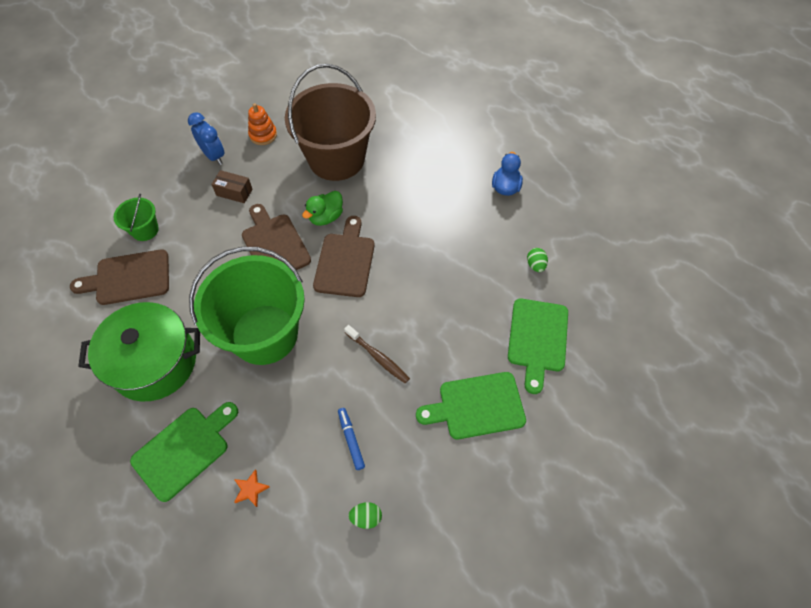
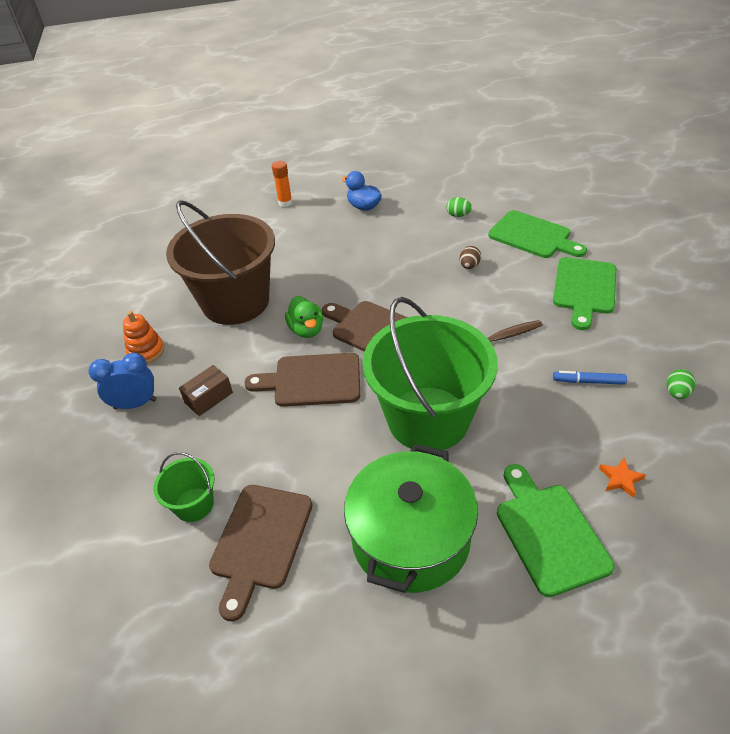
camera: 60 degrees left, 15 degrees down
none -> orange glue stick [272,161,292,207]
none -> brown egg [460,246,481,269]

